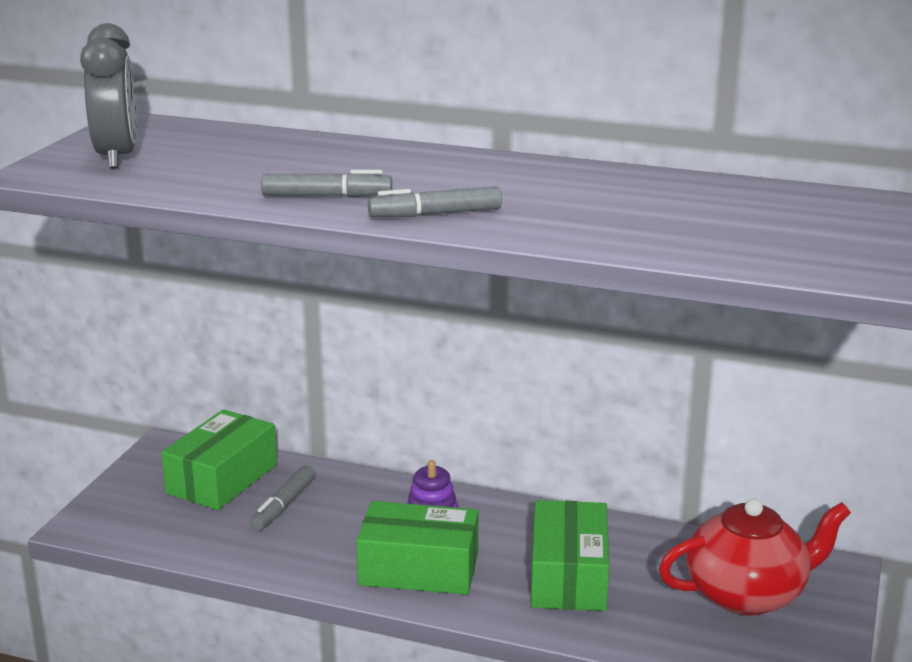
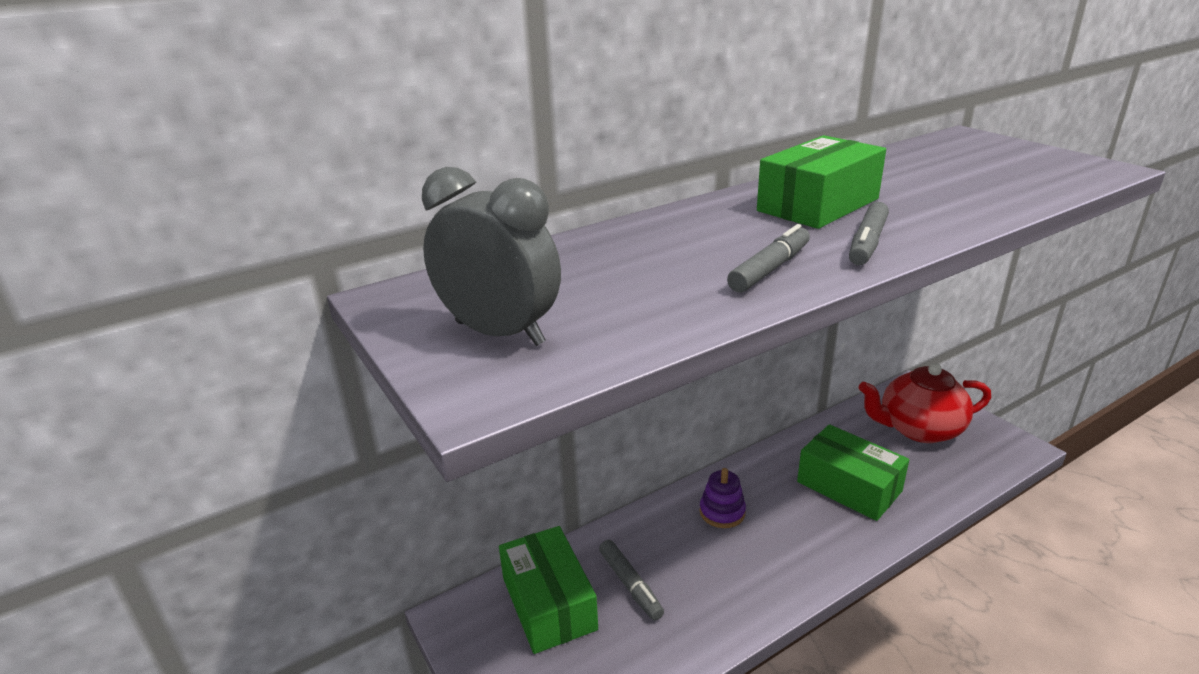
camera: 50 degrees left, 5 degrees up
green box [356,501,478,595] -> green box moved to [757,135,886,229]
red teapot [659,498,851,616] -> red teapot turned 120 degrees counterclockwise [858,363,991,443]

